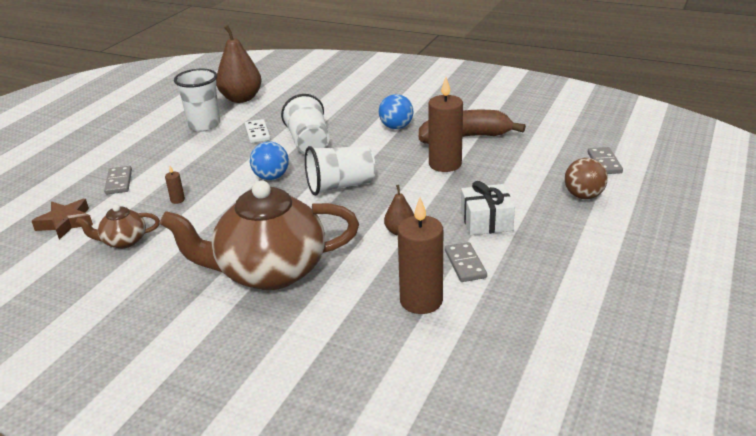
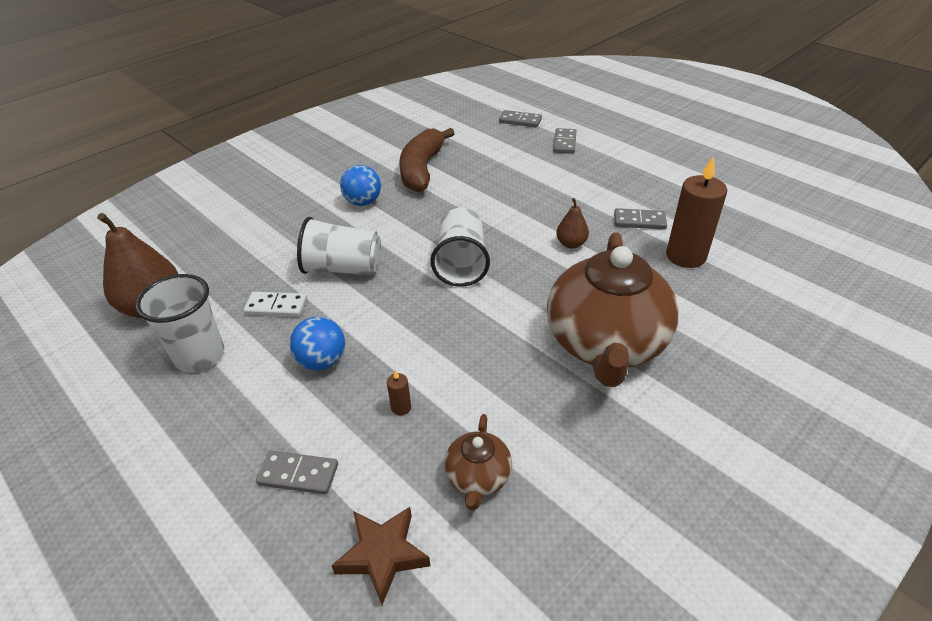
camera: 70 degrees left, 10 degrees up
blue ball [250,141,289,180] -> blue ball moved to [290,317,345,371]
brown candle [428,77,463,172] -> none
white gift [461,181,515,235] -> none
brown ball [565,158,608,199] -> grey domino [553,128,576,154]

